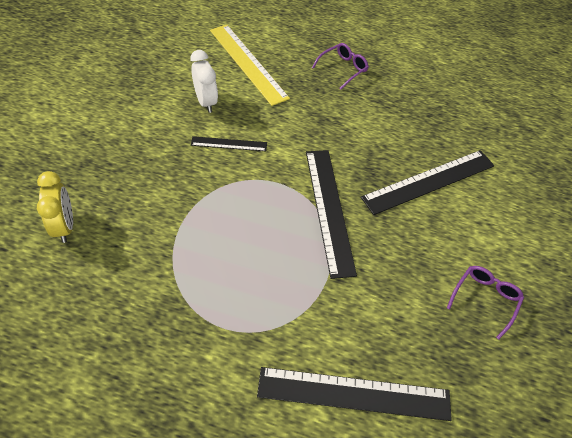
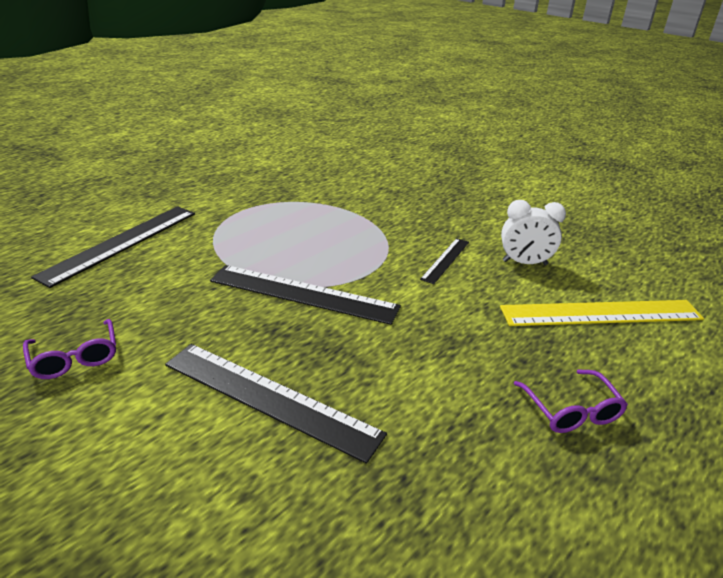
camera: 120 degrees right, 20 degrees down
yellow clock [37,171,73,243] -> none
black ruler [361,150,495,215] -> black ruler turned 60 degrees counterclockwise [165,344,387,464]

